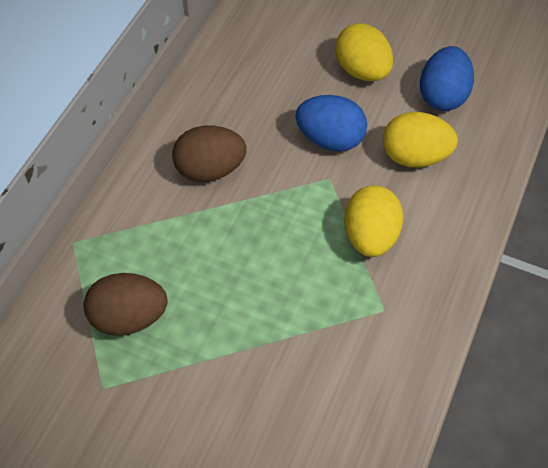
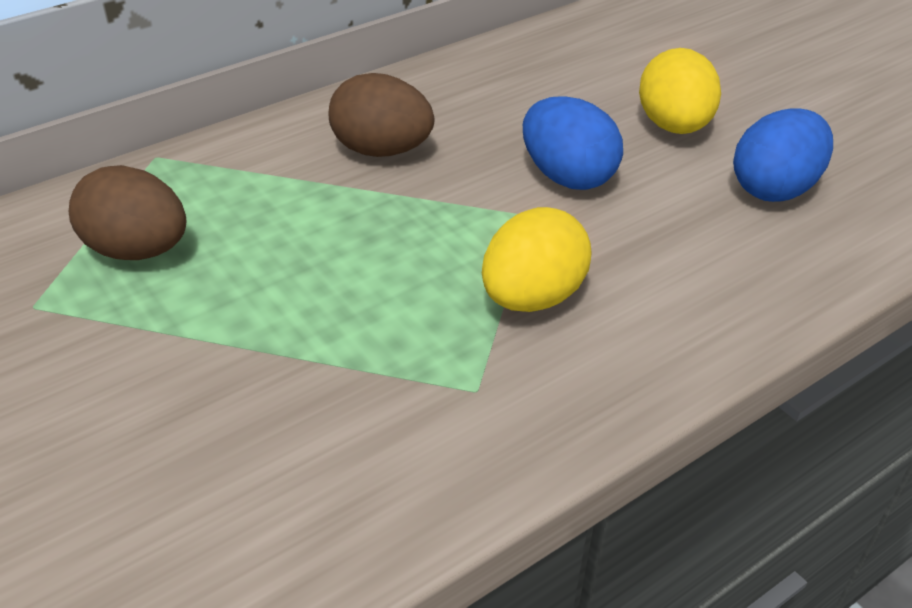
camera: 30 degrees right, 15 degrees down
yellow egg [383,112,458,167] -> none

